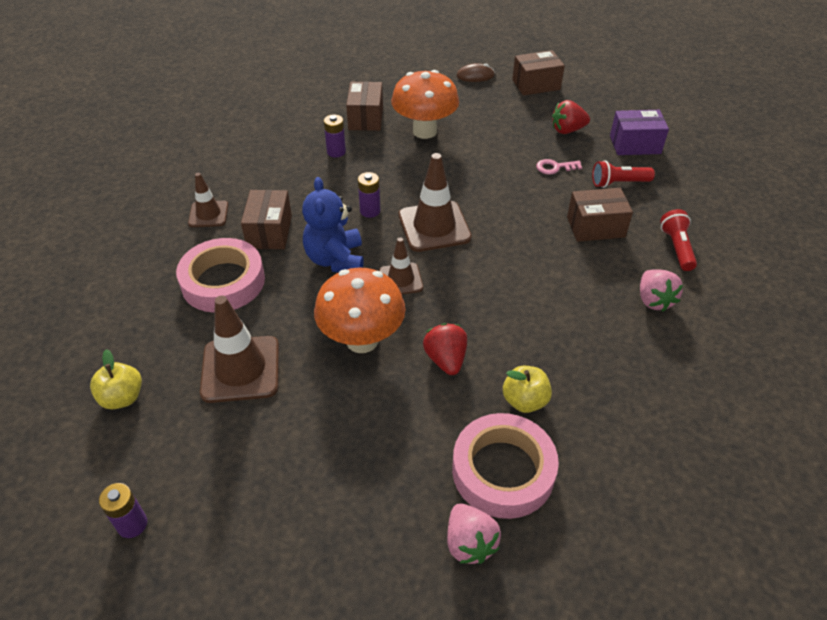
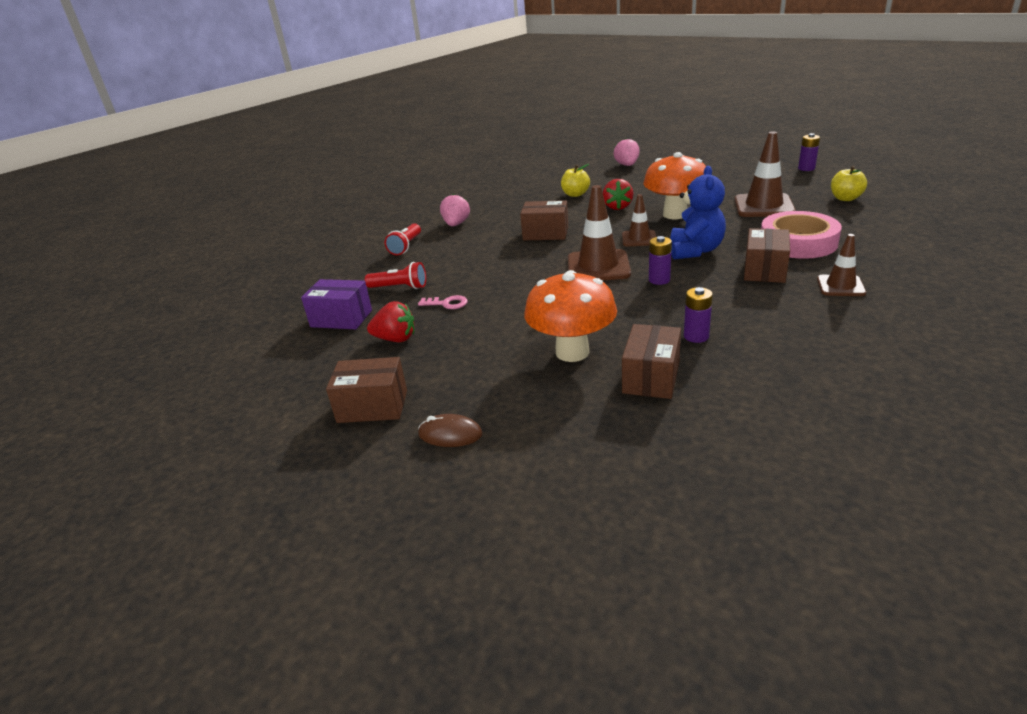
camera: 160 degrees left, 15 degrees down
pink tape [452,413,559,519] -> none
brown box [567,188,633,242] -> brown box moved to [520,200,568,240]

